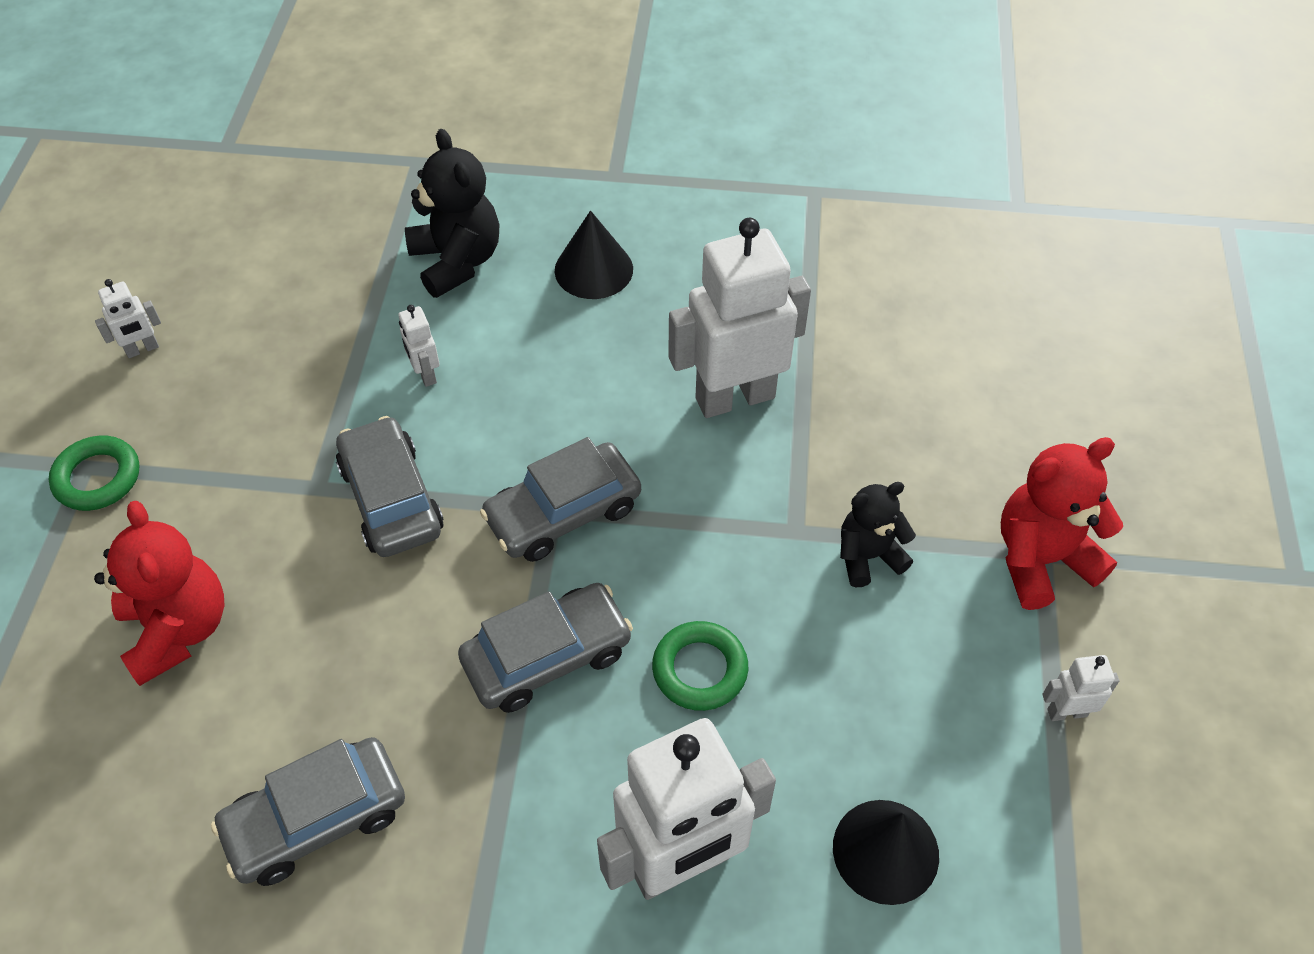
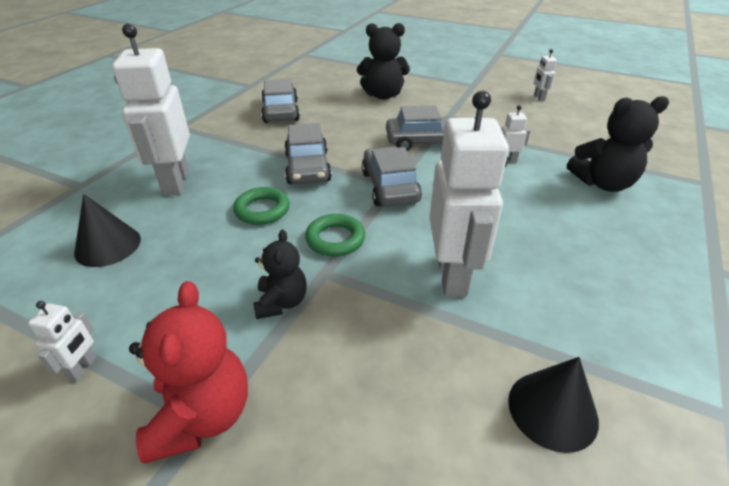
camera: 110 degrees right, 15 degrees down
green ring [49,436,139,511] -> green ring moved to [305,214,365,257]
red teddy bear [94,501,225,686] -> black teddy bear [357,23,410,100]
black cone [555,210,633,299] -> black cone moved to [508,357,599,453]

